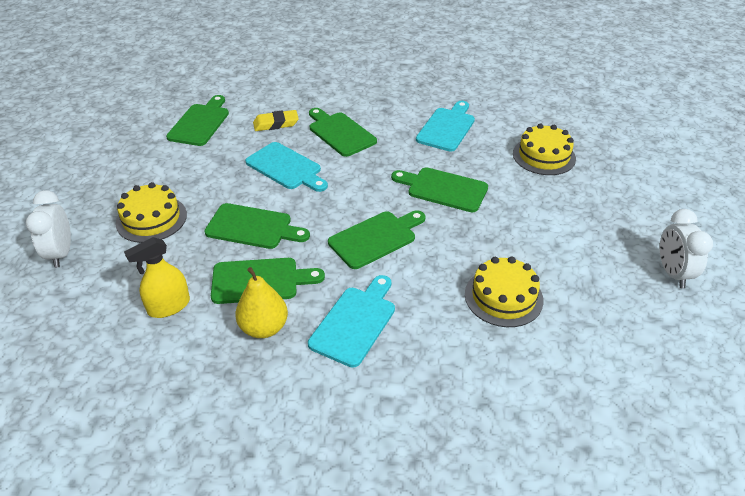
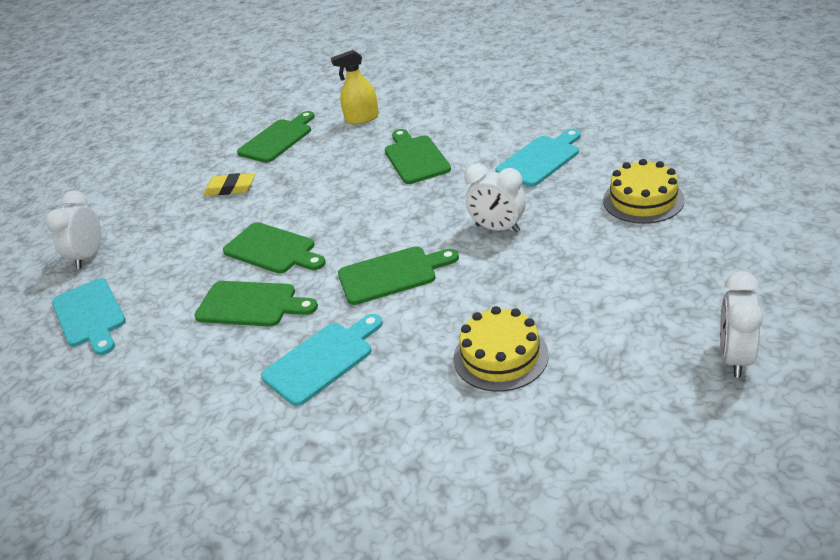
camera: 25 degrees right, 5 degrees down
yellow cake [116,182,187,243] -> none
yellow spray bottle [124,237,190,318] -> yellow spray bottle moved to [331,50,379,124]
yellow pear [235,267,288,338] -> none
turquoise cutting board [245,142,328,192] -> turquoise cutting board moved to [52,278,126,355]
yellow eraser [253,110,299,131] -> yellow eraser moved to [203,173,255,195]
green cutting board [391,167,488,212] -> white clock [464,164,526,233]

